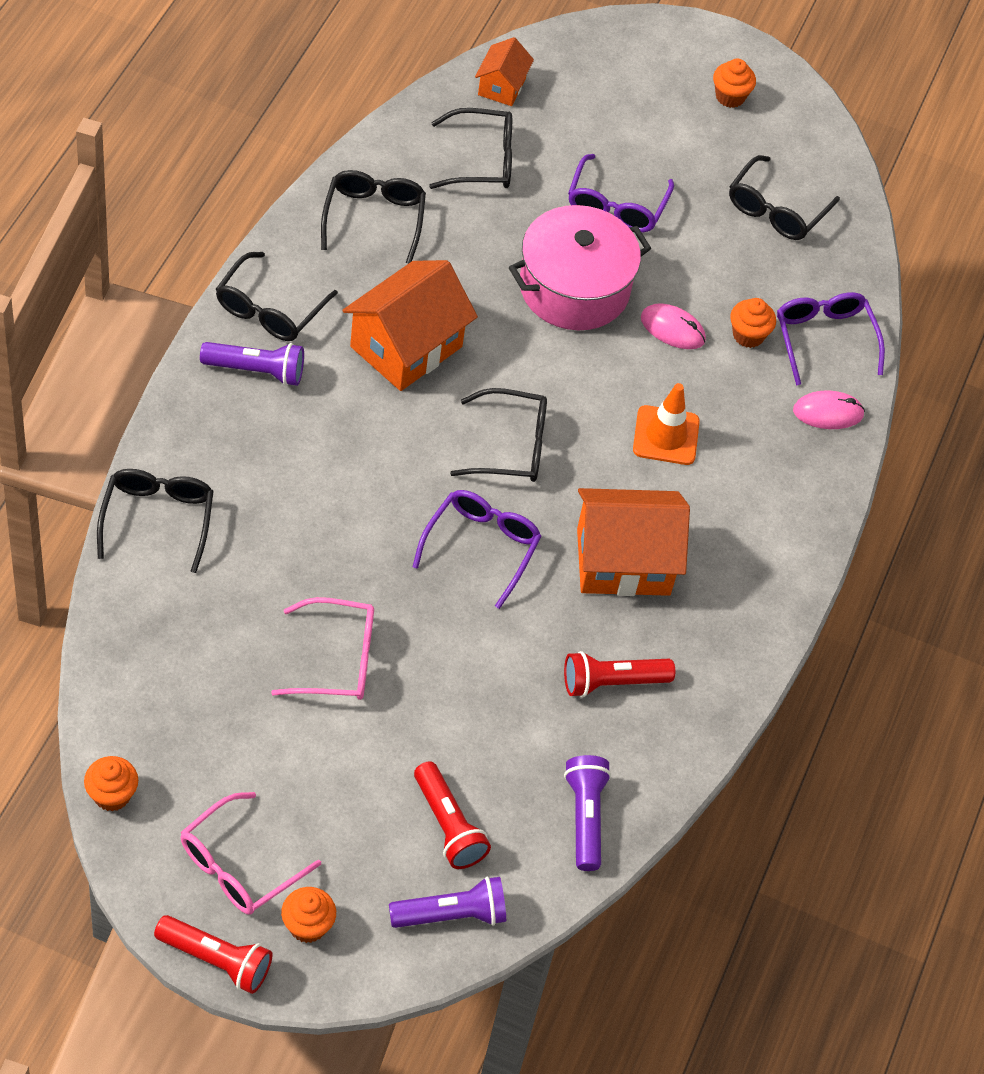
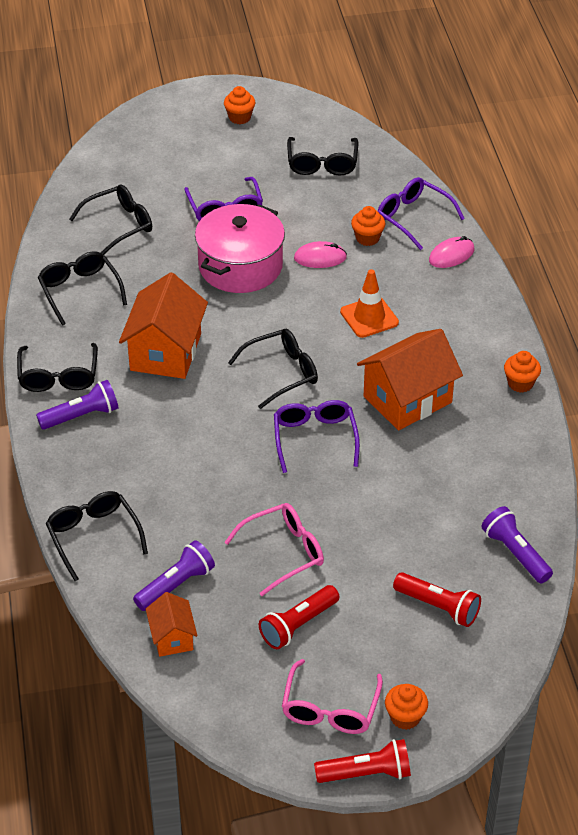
camera: 25 degrees left, 10 degrees down
orange cupcake [84,756,138,811] -> orange cupcake moved to [504,351,541,393]
purple flashlight [389,877,506,928] -> purple flashlight moved to [133,540,215,611]
orange house [475,37,534,106] -> orange house moved to [146,592,198,657]
red flashlight [564,651,675,697] -> red flashlight moved to [259,585,339,649]

